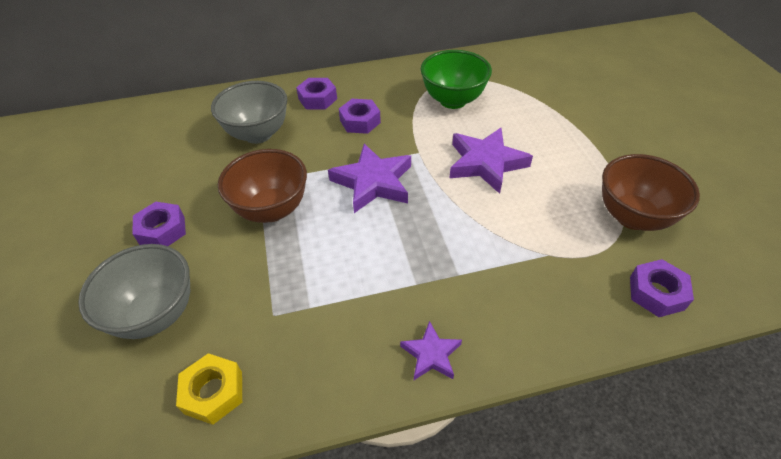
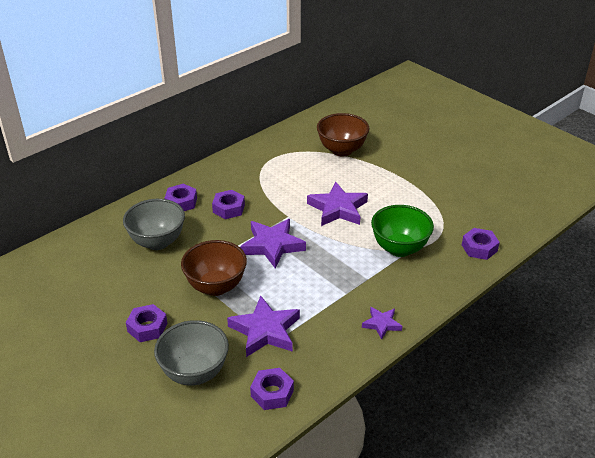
camera: 30 degrees left, 10 degrees down
yellow nut [176,353,242,425] -> purple nut [250,368,294,410]
green bowl [421,50,492,109] -> green bowl moved to [371,205,434,257]
brown bowl [602,154,700,231] -> brown bowl moved to [317,113,369,157]
none -> purple star [227,295,300,357]

